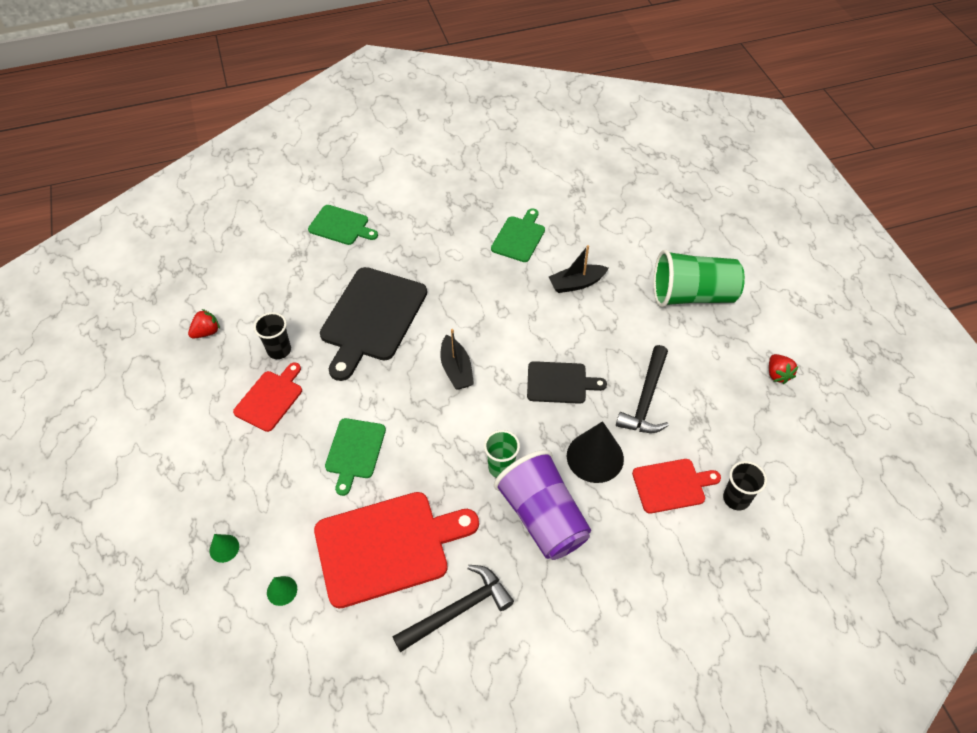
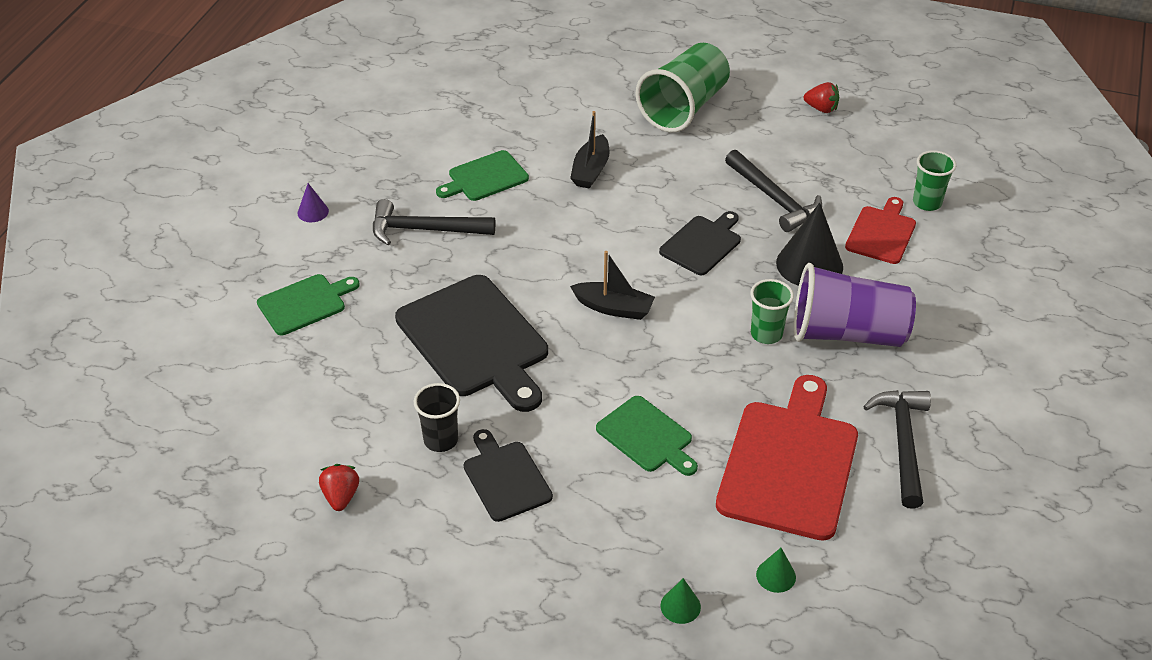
camera: 55 degrees left, 10 degrees down
red cutting board [233,362,302,432] -> black cutting board [464,429,553,522]
green cutting board [491,208,545,262] -> green cutting board turned 90 degrees counterclockwise [436,150,529,201]
black cup [723,461,767,510] -> green cup [913,150,956,211]
none -> purple cone [298,183,329,222]
none -> black hammer [373,199,495,245]

